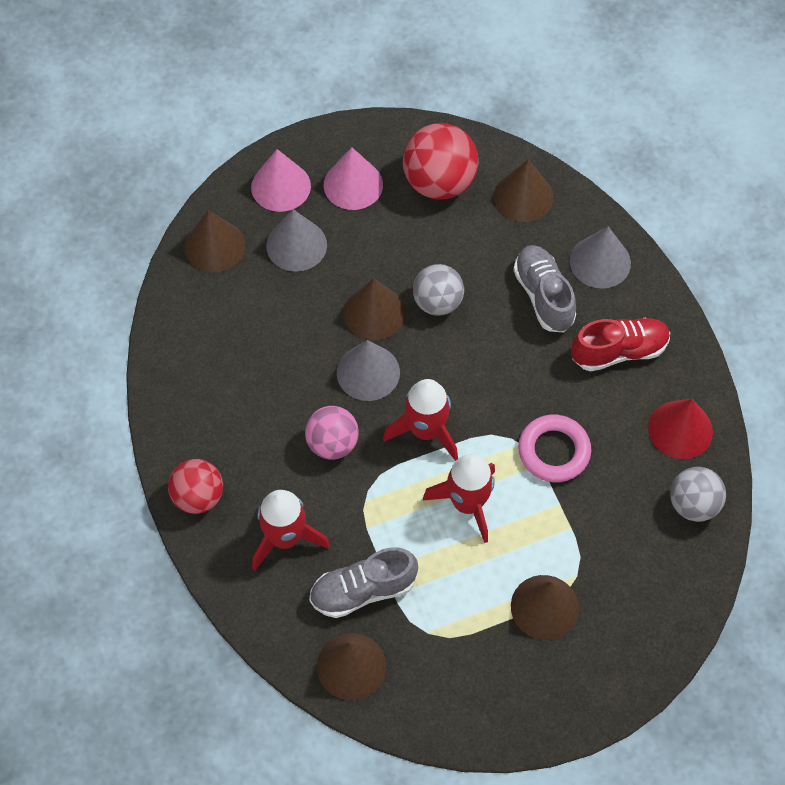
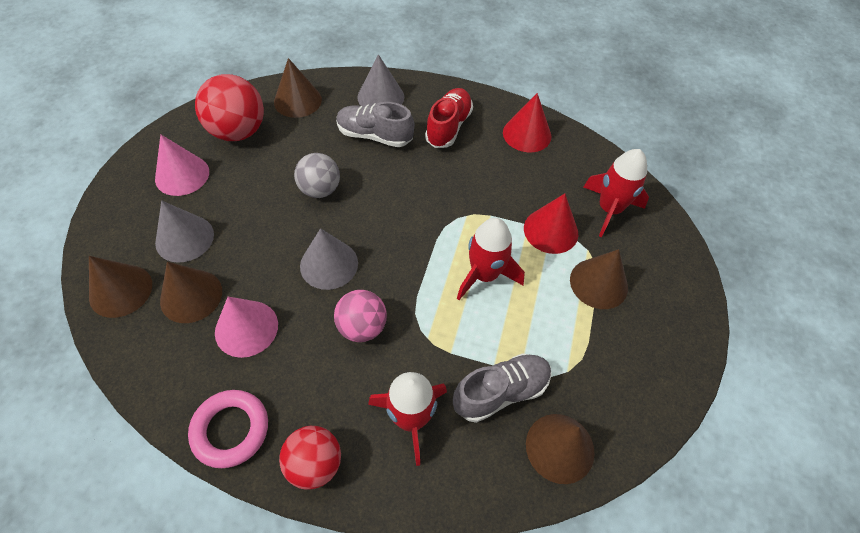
camera: 55 degrees left, 5 degrees down
pink cone [251,149,311,212] -> pink cone moved to [215,297,278,358]
grey shoe [309,547,418,618] -> grey shoe turned 135 degrees counterclockwise [453,353,552,423]
brown cone [343,278,405,340] -> brown cone moved to [160,262,222,323]
red rocket [383,379,458,461] -> red rocket moved to [584,149,649,237]
pink ring [518,415,591,482] -> pink ring moved to [188,390,268,468]
grey ball [670,467,726,522] -> none
none -> red cone [524,194,578,254]

